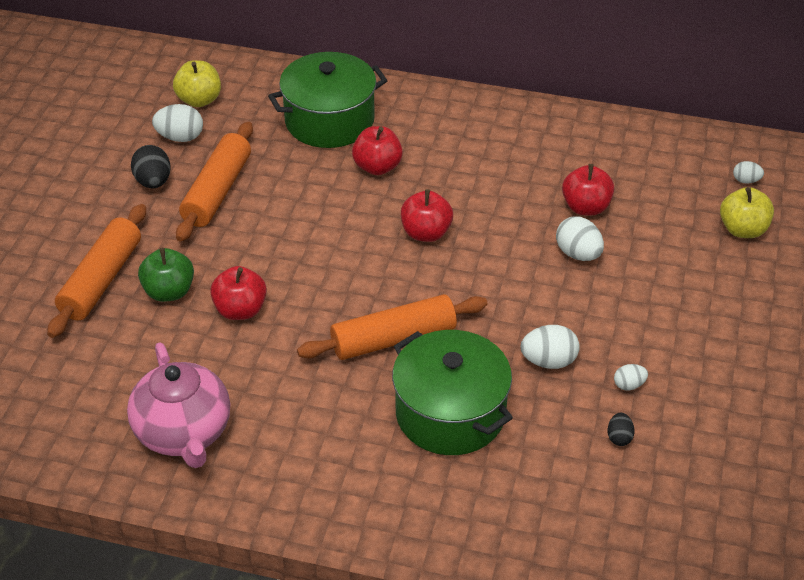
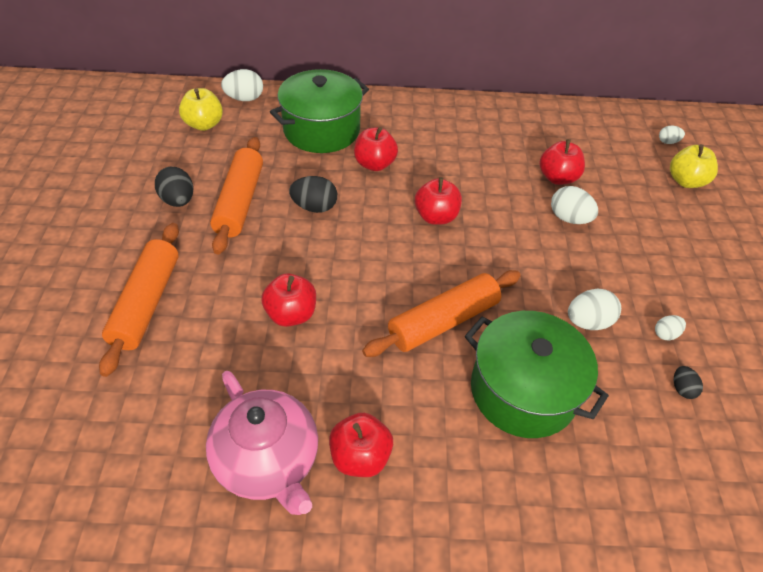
camera: 15 degrees left, 5 degrees up
green apple [138,248,194,302] -> none
white egg [152,104,203,142] -> white egg moved to [221,69,263,101]
none -> black egg [289,176,337,213]
none -> red apple [329,413,393,477]

